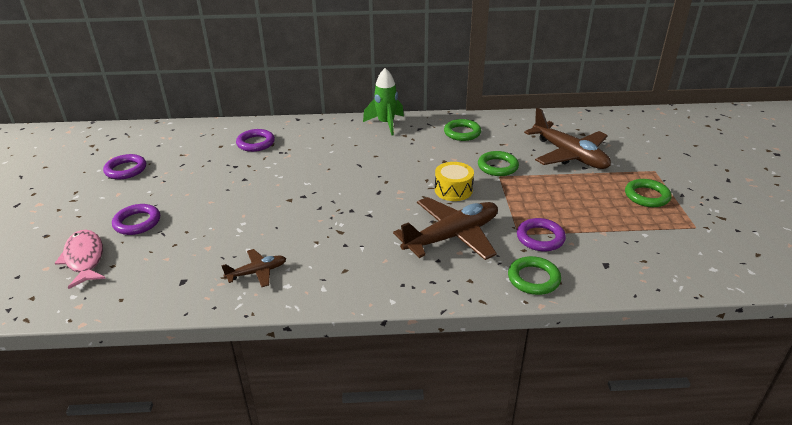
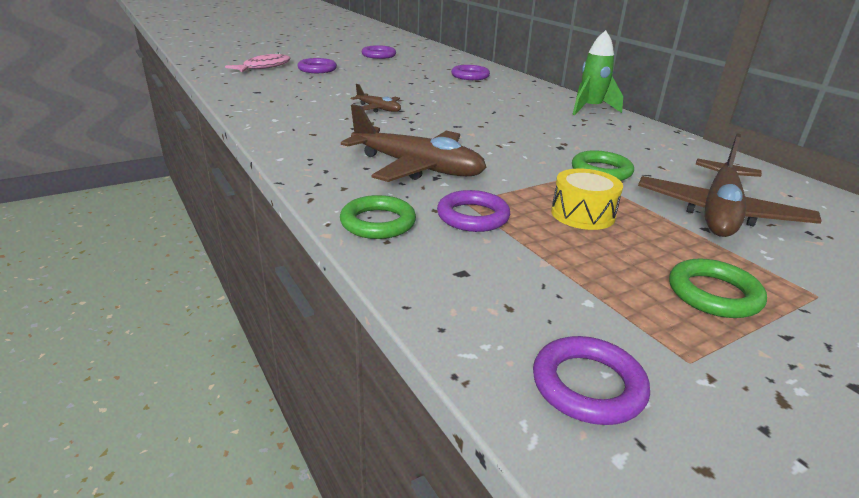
camera: 60 degrees right, 5 degrees down
brown plane [221,249,286,287] -> brown plane moved to [351,84,401,113]
yellow drum [435,162,474,201] -> yellow drum moved to [551,169,623,230]
green ring [444,119,481,141] -> none
none -> purple ring [533,336,650,425]

